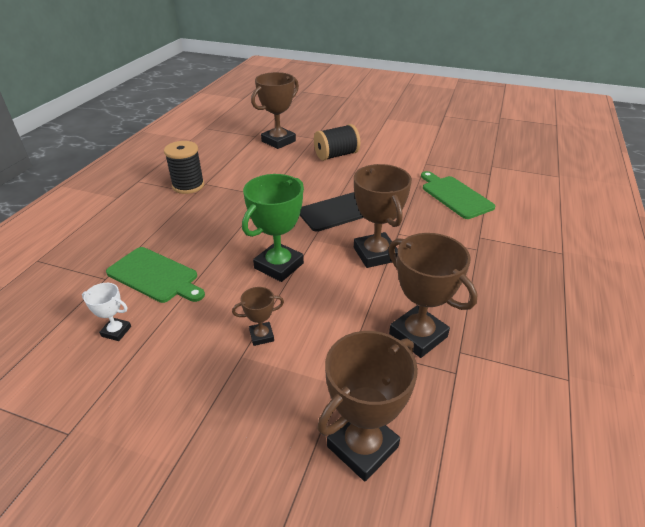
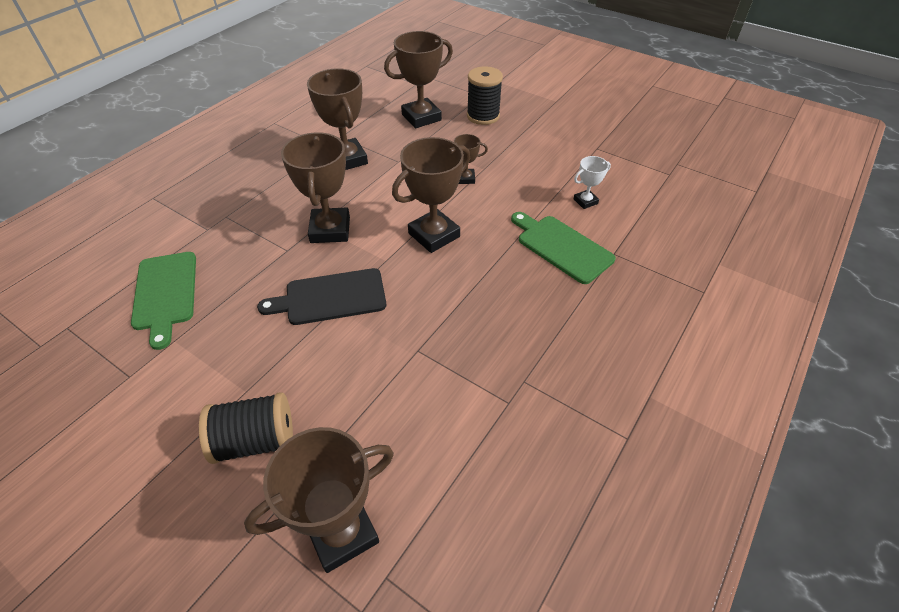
camera: 165 degrees left, 10 degrees up
white trophy [82,283,131,341] -> white trophy turned 60 degrees counterclockwise [574,156,611,209]
black spool [164,141,204,194] -> black spool moved to [467,66,503,125]
green trophy [242,174,304,282] -> brown trophy [392,137,470,253]

